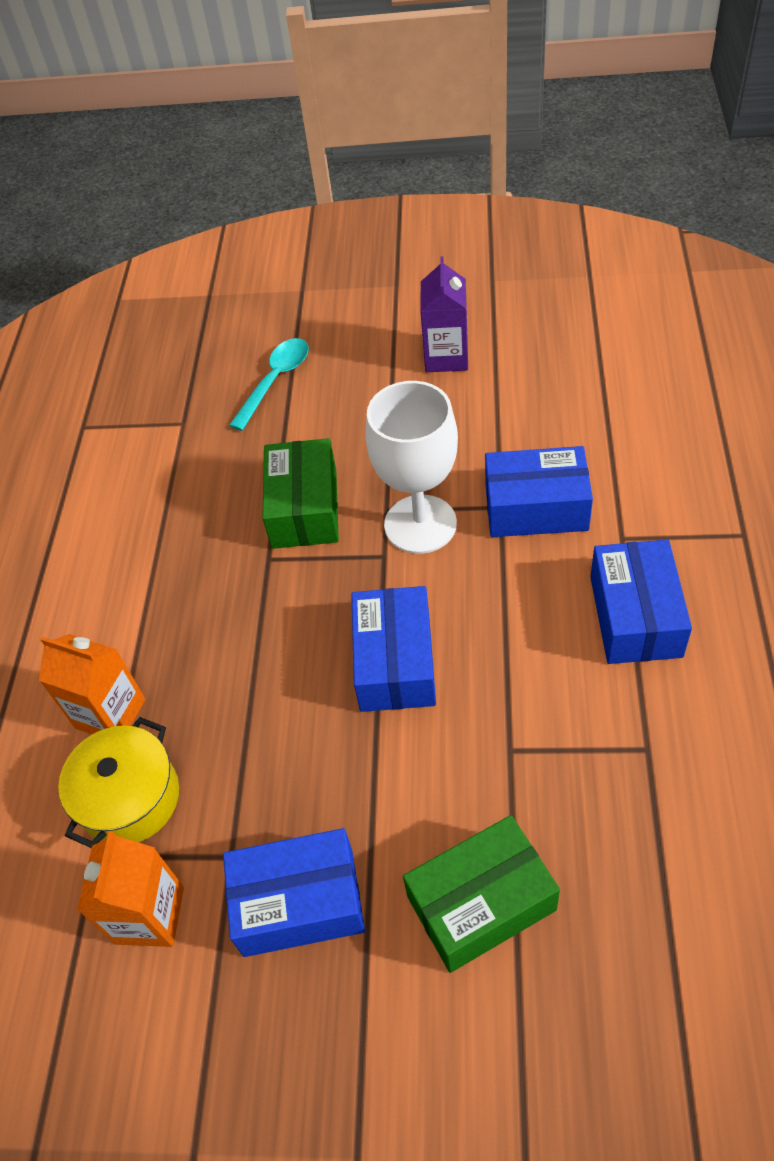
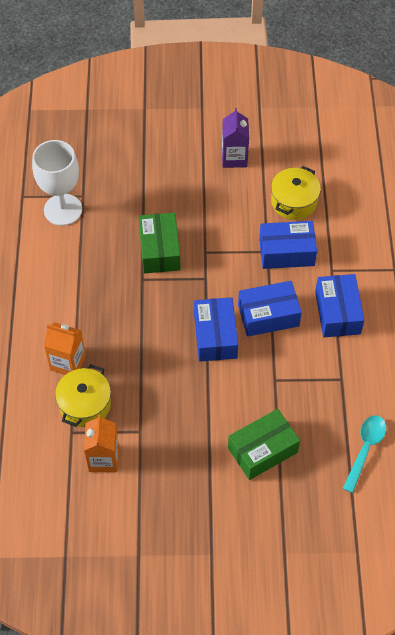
camera: 10 degrees left, 5 degrees up
blue box [223,828,365,957] -> blue box moved to [238,281,302,337]
turquoise spoon [229,338,309,431] -> turquoise spoon moved to [342,415,386,493]
white goblet [366,381,458,554] -> white goblet moved to [32,140,82,226]
none -> yellow pot [271,166,321,220]

